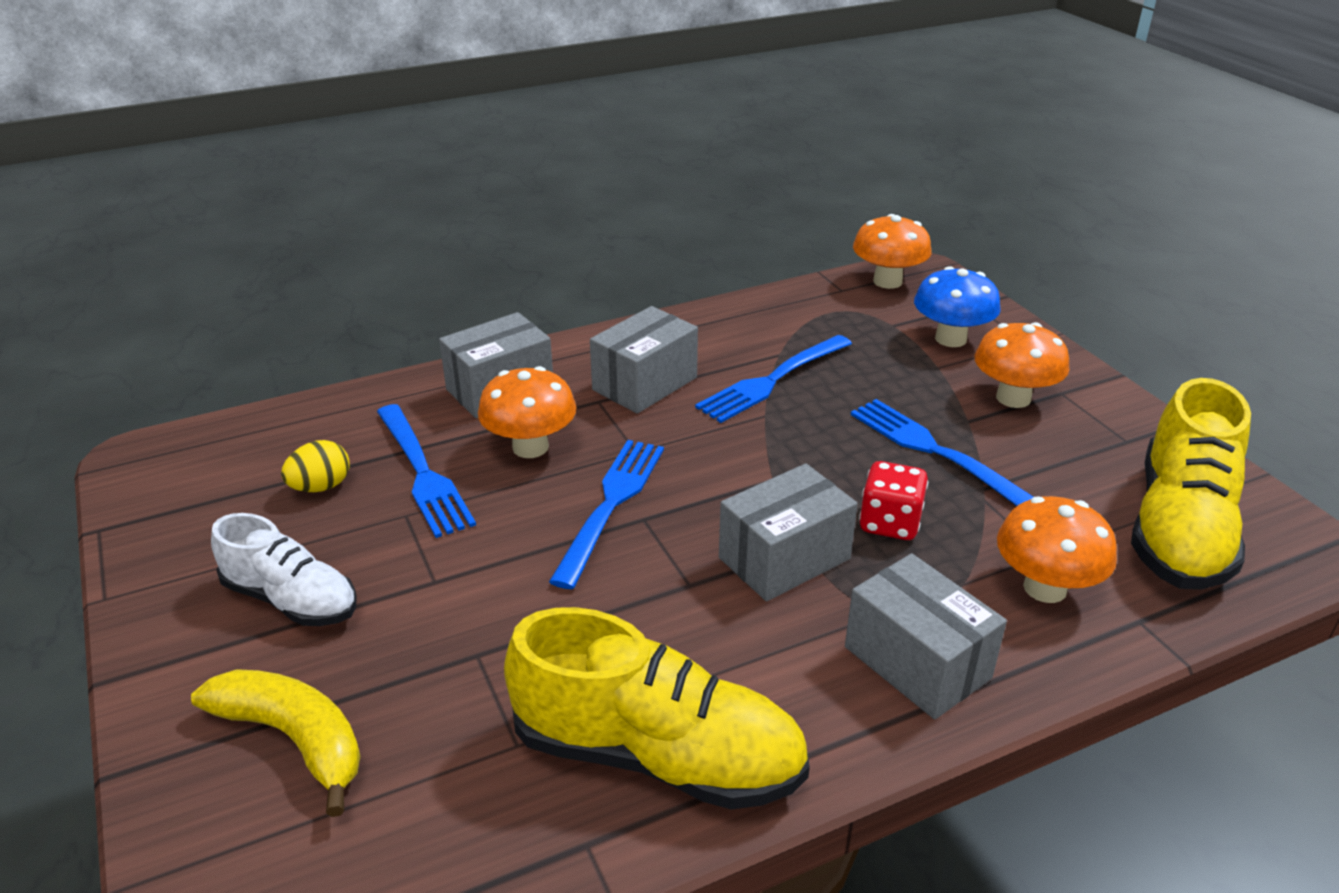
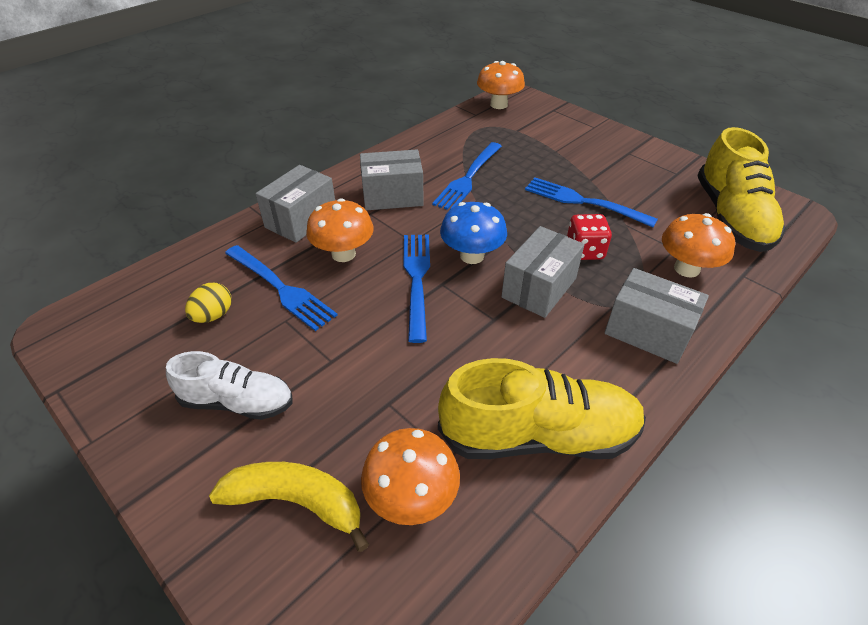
camera: 20 degrees left, 10 degrees up
grey box [590,306,698,414] -> grey box turned 60 degrees clockwise [360,149,424,210]
blue mushroom [914,266,1001,347] -> blue mushroom moved to [440,202,507,264]
orange mushroom [975,322,1070,408] -> orange mushroom moved to [361,428,460,525]

